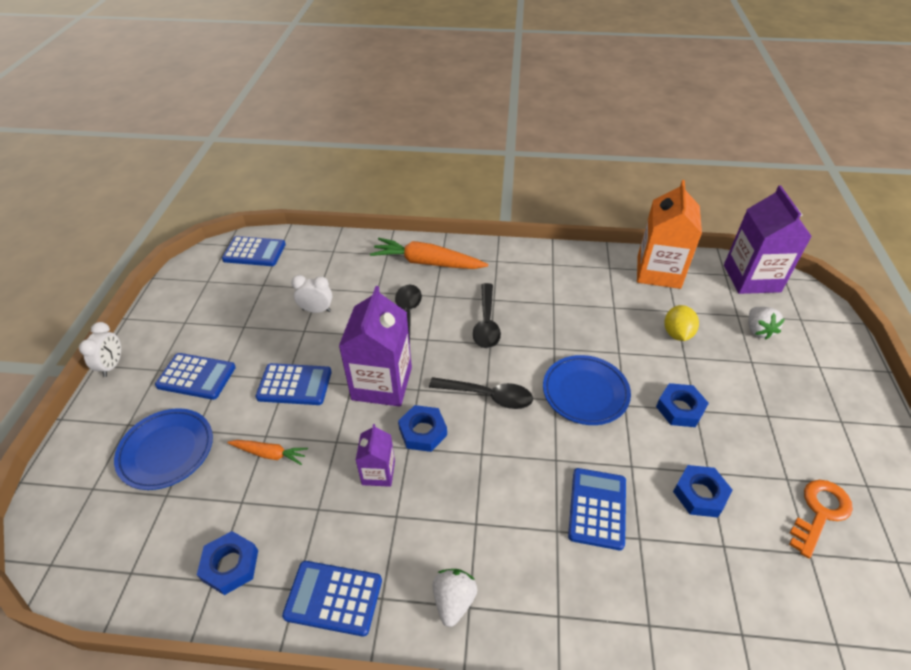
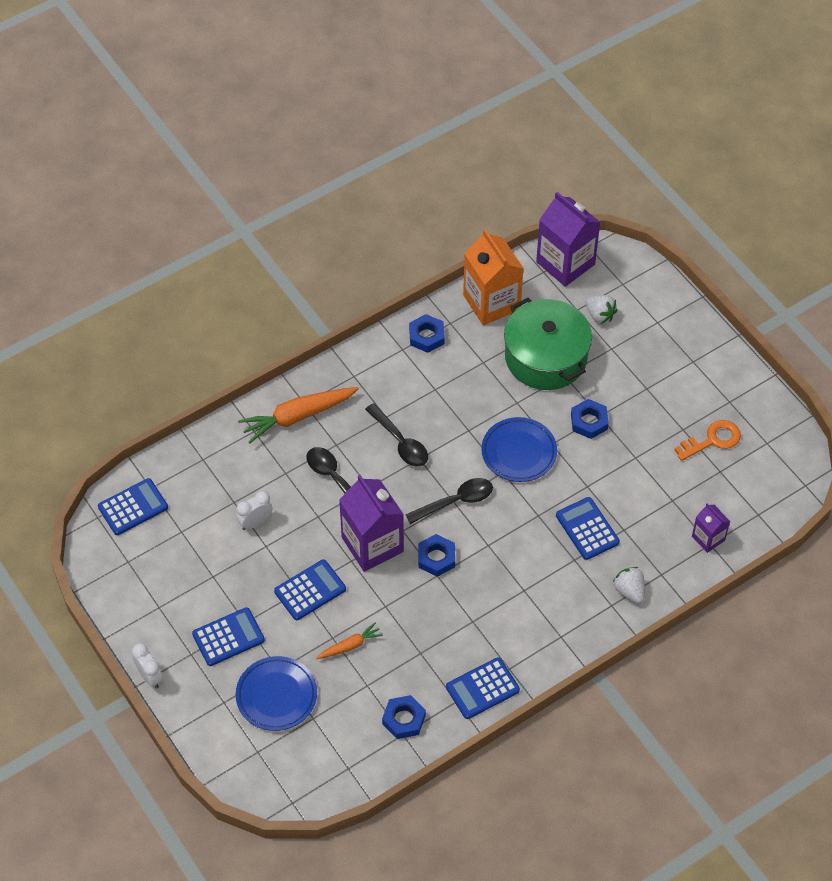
camera: 40 degrees left, 10 degrees up
purple carton [355,424,395,487] -> purple carton moved to [692,503,730,553]
white strawberry [433,569,478,627] -> white strawberry moved to [613,567,645,604]
yellow lemon [664,305,699,341] -> green pot [504,298,592,390]
blue nut [673,465,733,518] -> blue nut moved to [409,314,445,353]
orange key [789,480,853,559] -> orange key turned 60 degrees clockwise [674,420,741,461]

